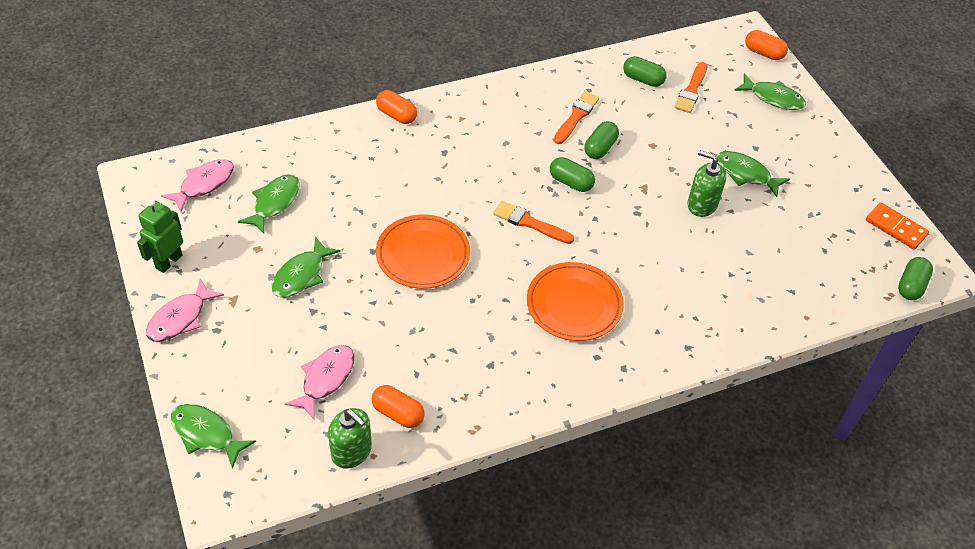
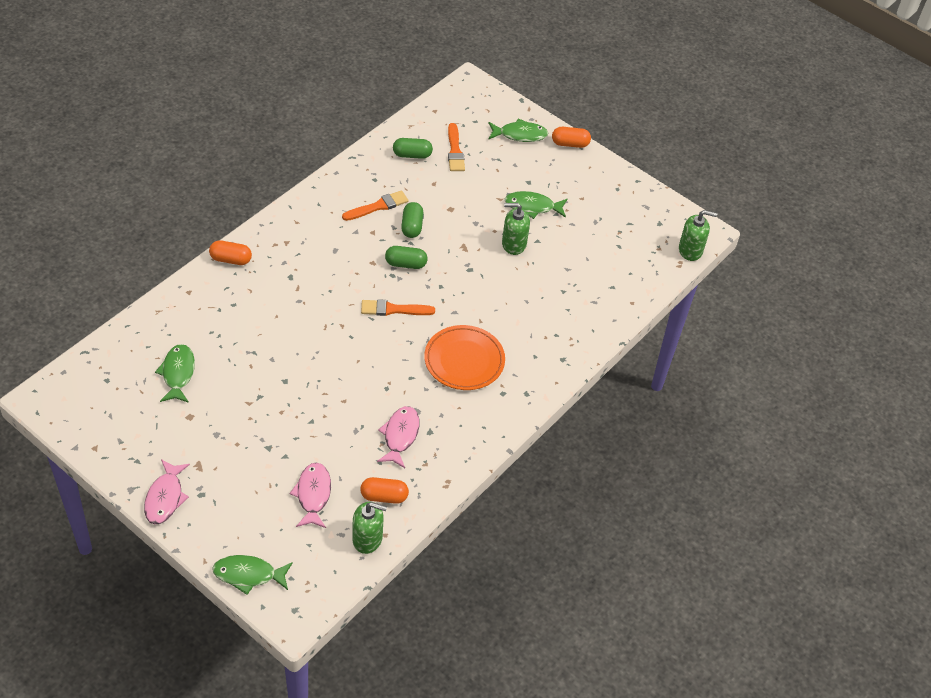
camera: 30 degrees left, 0 degrees up
green robot [137,200,183,273] -> none
pink fish [161,159,234,212] -> pink fish moved to [377,406,420,468]
green fish [271,236,341,298] -> none
orange plate [376,214,470,289] -> none
orange brush [554,91,599,144] -> orange brush turned 60 degrees clockwise [342,191,409,221]
orange capsule [745,30,788,60] -> orange capsule moved to [552,127,591,148]
orange domino [866,202,929,250] -> none
green capsule [898,257,933,300] -> green soap dispenser [679,210,717,261]

